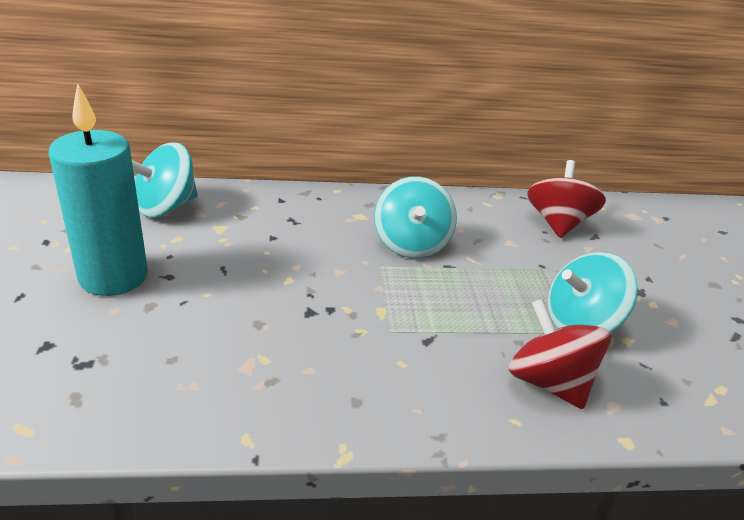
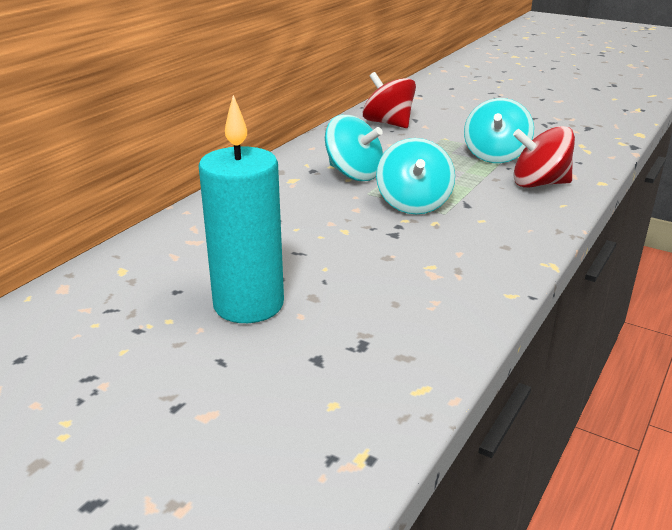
camera: 50 degrees left, 5 degrees down
turquoise spinning top [132,142,198,217] -> turquoise spinning top moved to [376,138,455,214]

